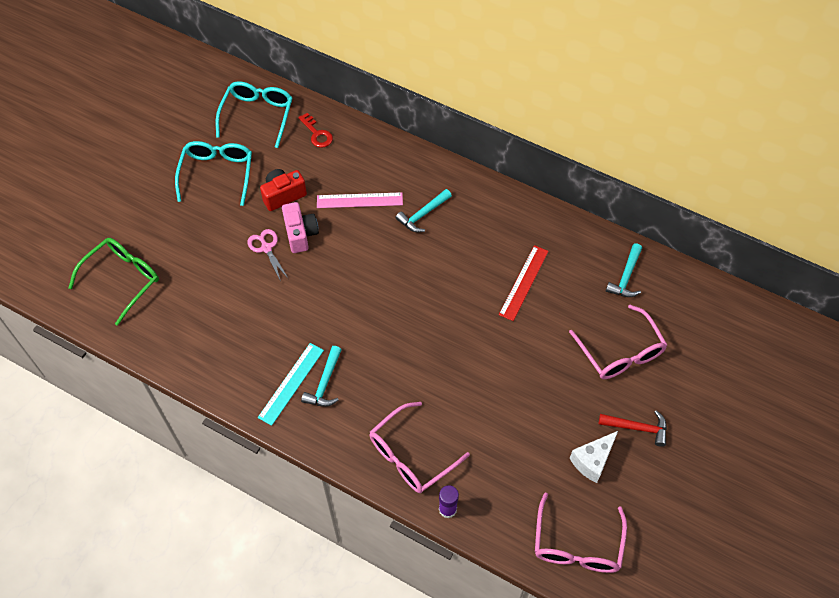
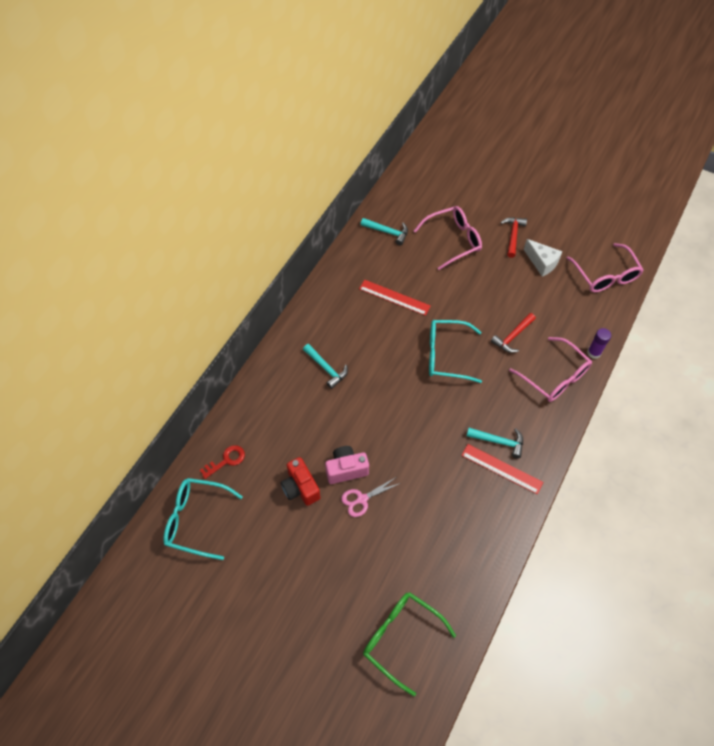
camera: 90 degrees left, 0 degrees up
turquoise glasses [175,141,252,206] -> turquoise glasses moved to [429,320,482,383]
turquoise ruler [258,343,324,426] -> red ruler [461,444,543,494]
pink ruler [317,192,403,208] -> none
pink glasses [535,492,627,573] -> pink glasses turned 60 degrees clockwise [567,243,644,292]
none -> red hammer [491,313,536,353]

